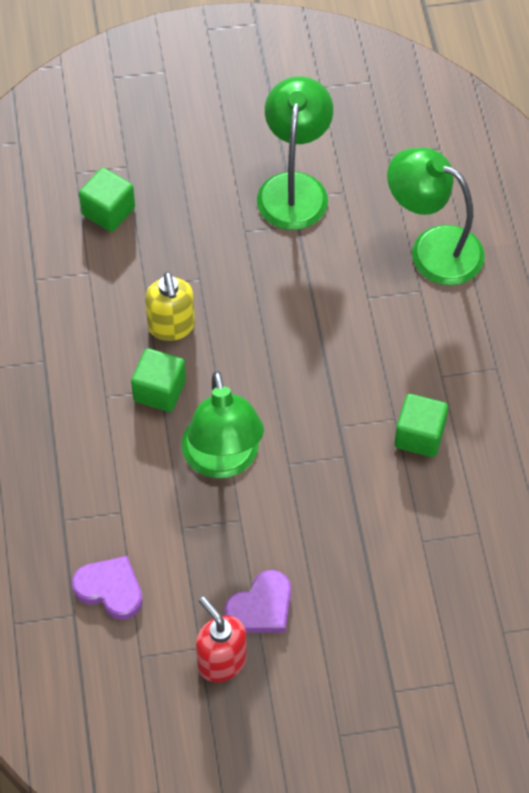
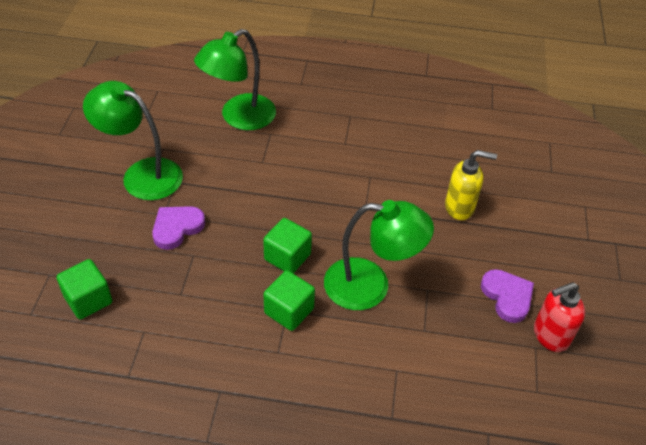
camera: 75 degrees left, 10 degrees down
purple heart [72,556,143,620] -> purple heart moved to [152,206,205,250]
yellow soap dispenser [145,272,195,341] -> yellow soap dispenser moved to [445,150,497,220]
green cube [395,394,448,457] -> green cube moved to [263,218,312,274]

